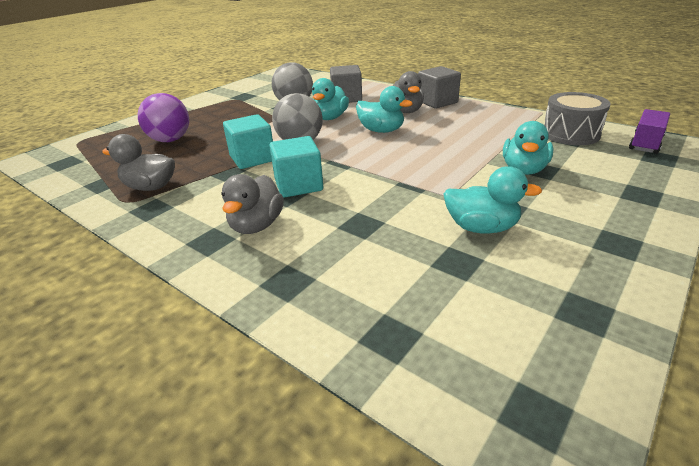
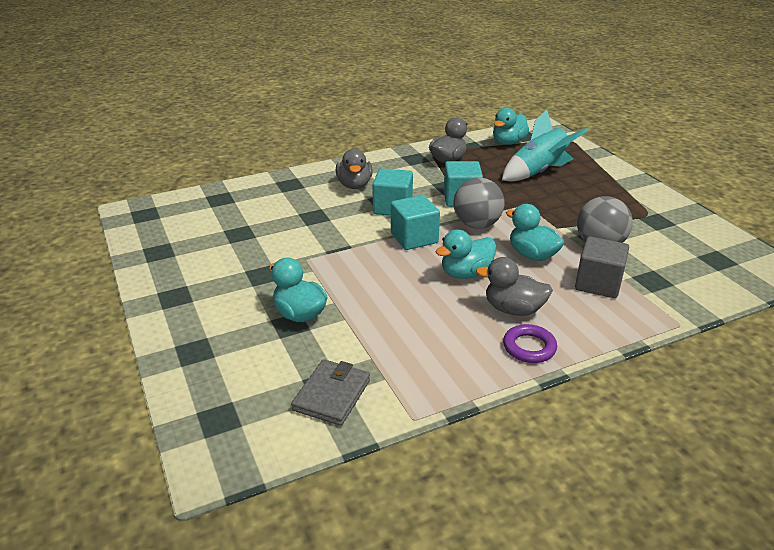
camera: 115 degrees right, 0 degrees up
purple ball [138,93,189,142] -> turquoise rocket [502,110,589,182]
grey duck [221,174,284,234] -> grey duck turned 135 degrees counterclockwise [336,149,372,189]
grey cube [418,66,461,109] -> purple ring [503,324,557,363]
turquoise duck [443,166,542,234] -> turquoise duck moved to [493,107,529,145]
grey drum [544,92,610,145] -> grey wallet [291,359,370,426]
purple truck [629,109,670,154] -> none
none -> turquoise cube [391,195,440,250]

